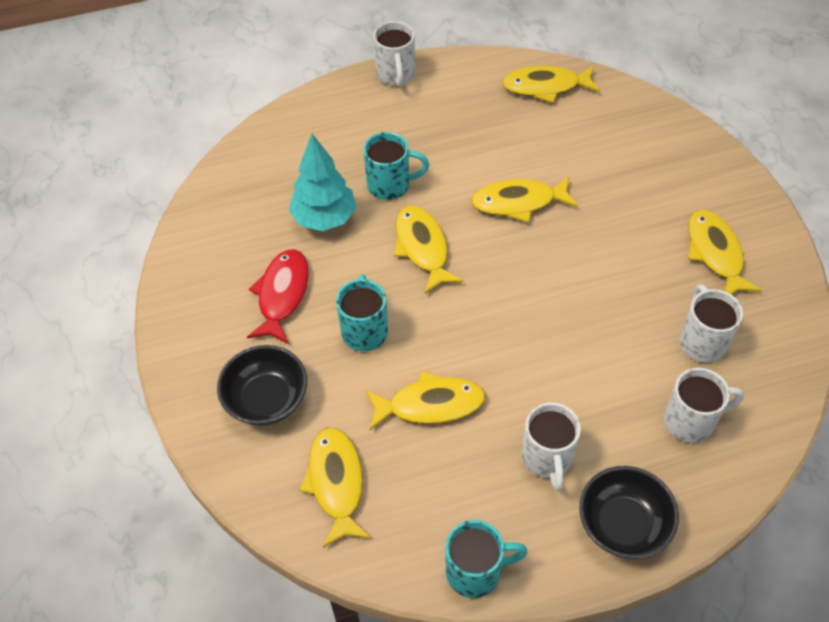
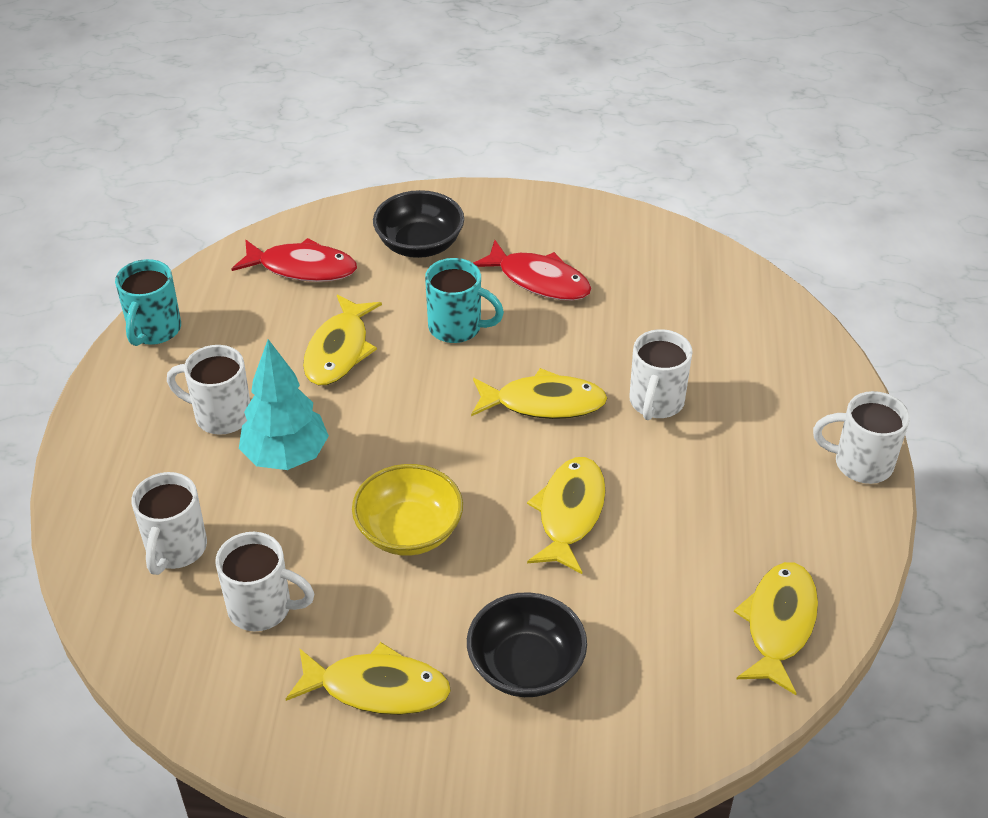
camera: 110 degrees right, 10 degrees down
turquoise tree [289,134,356,231] -> turquoise tree moved to [239,339,329,470]
yellow fish [299,428,371,548] -> red fish [231,238,357,282]
turquoise mug [363,132,429,200] -> white mug [629,329,692,420]
black bowl [579,466,679,559] -> black bowl moved to [467,592,587,697]
none -> yellow bowl [352,464,463,556]

